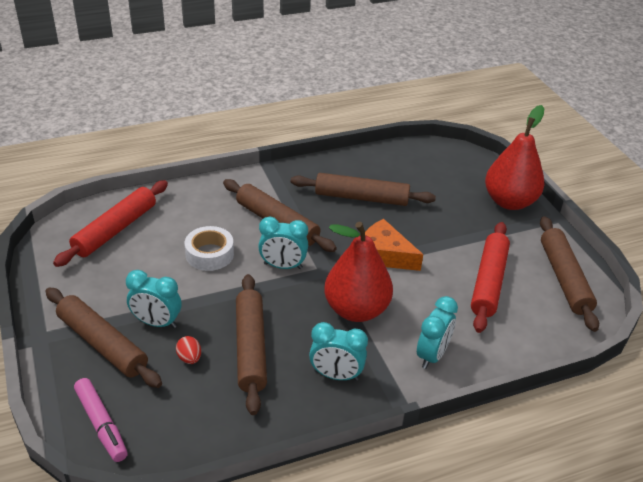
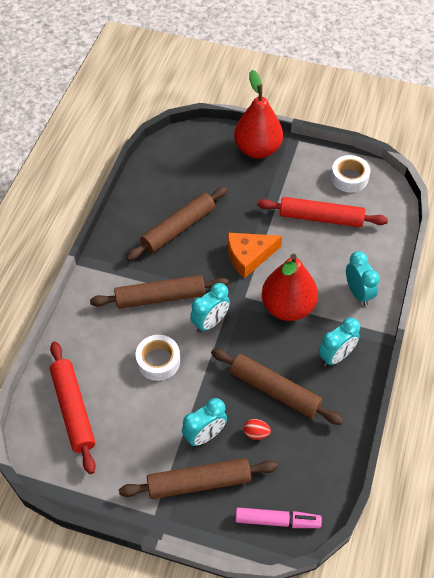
camera: 50 degrees left, 15 degrees up
red rolling pin [471,222,510,333] -> red rolling pin turned 45 degrees counterclockwise [257,197,388,227]
brown rolling pin [540,216,599,332] -> white tape [331,155,370,192]

